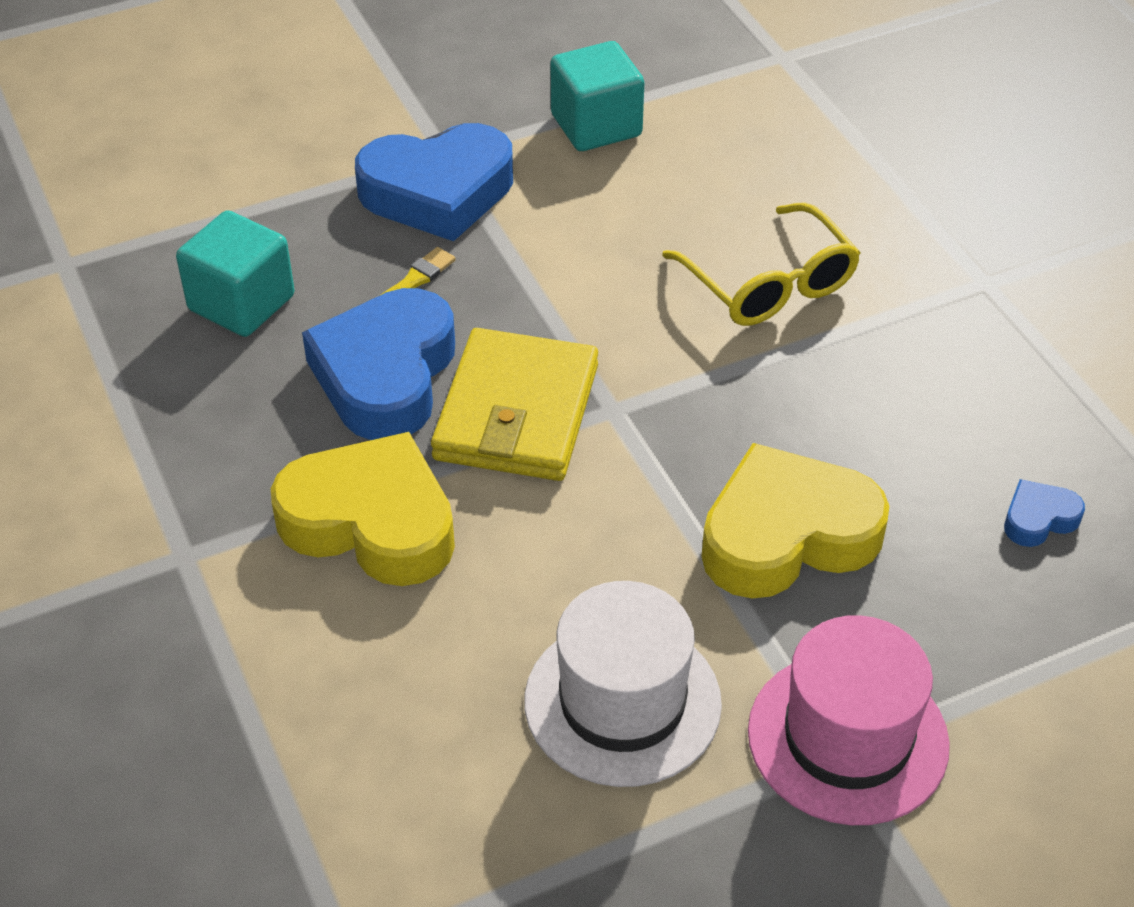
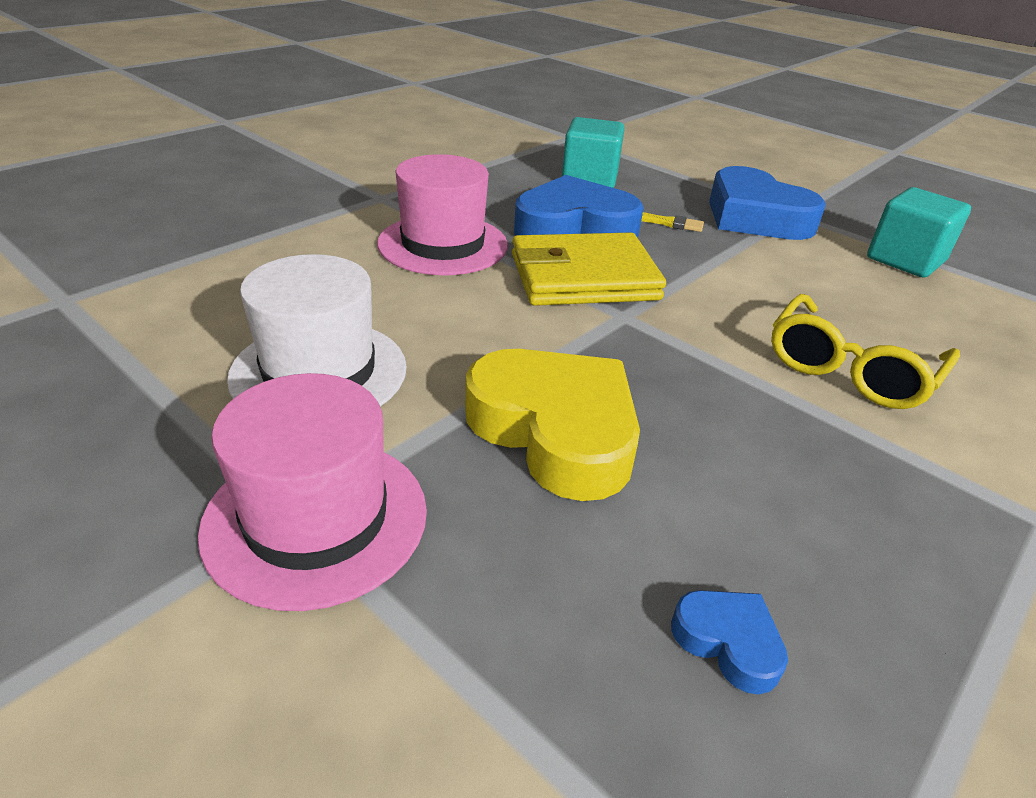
camera: 65 degrees right, 10 degrees down
yellow heart [271,432,455,586] -> pink hat [377,154,508,275]

